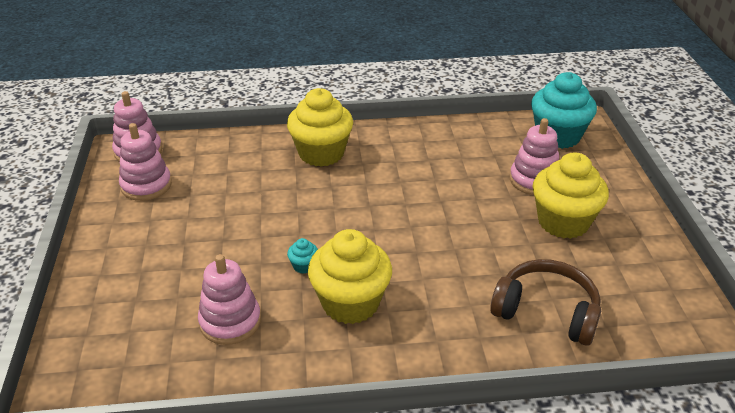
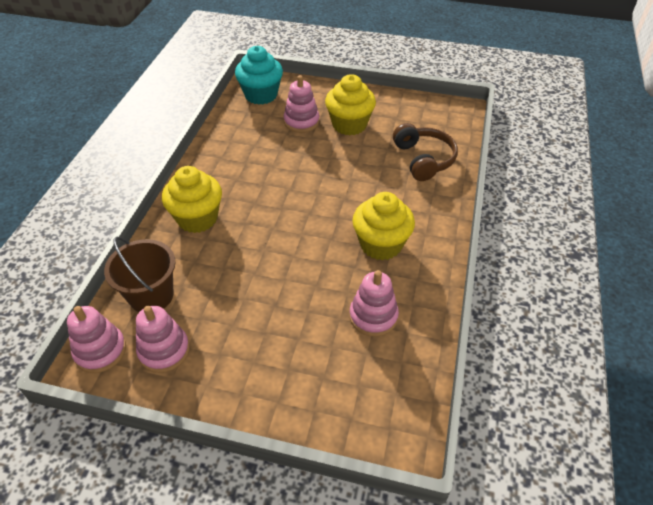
camera: 70 degrees left, 10 degrees up
turquoise cupcake [287,238,318,274] -> none
brown headphones [490,259,601,346] -> brown headphones turned 120 degrees clockwise [393,123,458,181]
none -> brown bucket [104,237,175,312]

